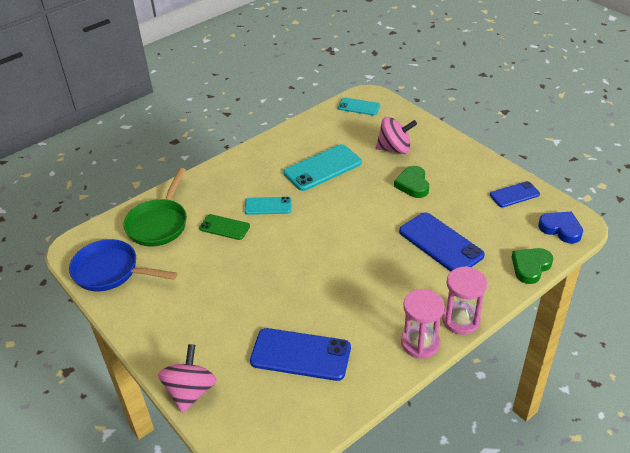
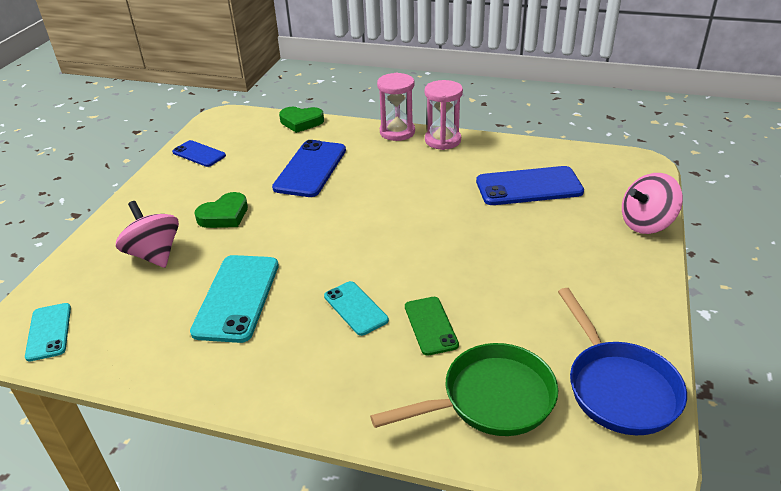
camera: 125 degrees left, 5 degrees down
blue phone [250,328,351,381] -> blue phone turned 75 degrees counterclockwise [476,166,584,205]
turquoise phone [284,144,362,191] -> turquoise phone turned 75 degrees clockwise [190,255,279,343]
blue heart [538,212,583,243] -> none

